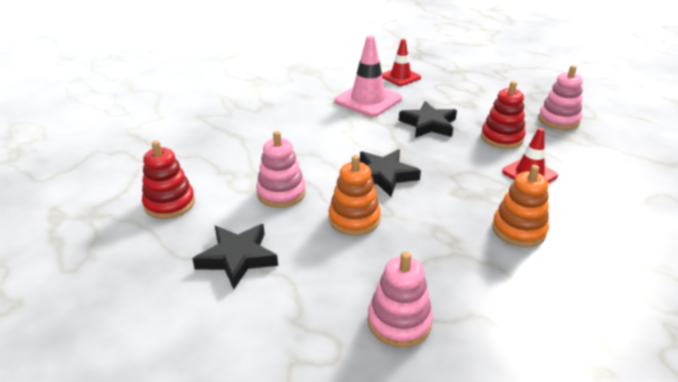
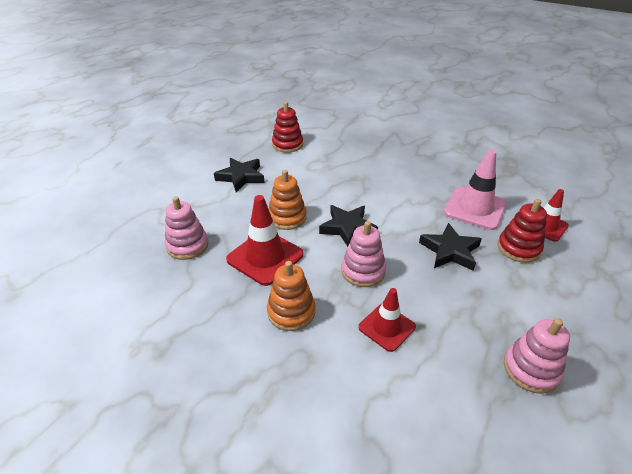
camera: 80 degrees right, 5 degrees up
pink stacking toy [256,131,306,208] -> pink stacking toy moved to [341,221,386,287]
red stacking toy [481,81,526,149] -> red stacking toy moved to [497,199,547,263]
none -> red traffic cone [226,195,304,286]

